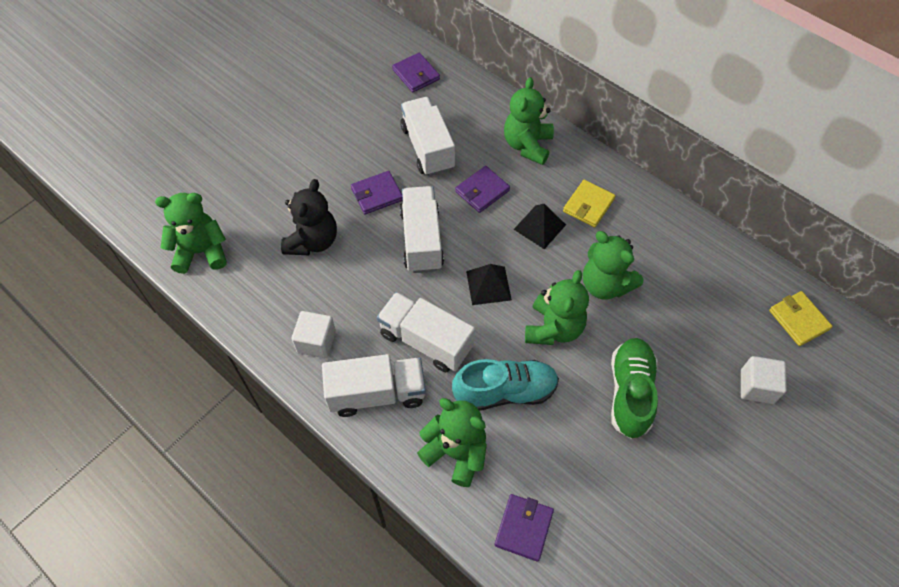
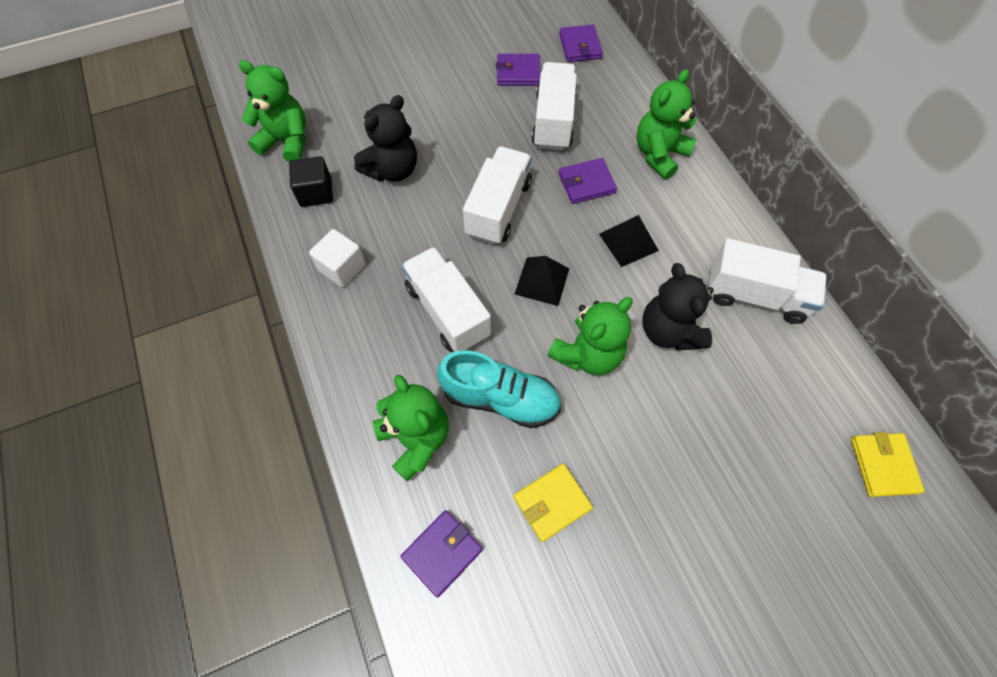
camera: 25 degrees right, 5 degrees up
white truck [322,354,426,417] -> white truck moved to [707,238,827,324]
purple wallet [351,171,403,214] -> purple wallet moved to [496,54,541,86]
yellow wallet [563,180,616,228] -> yellow wallet moved to [514,464,593,542]
green teddy bear [583,231,643,300] -> black teddy bear [643,263,714,351]
green shoe [611,338,658,439] -> none
white cube [741,356,787,404] -> none
none -> black cube [289,156,333,207]

